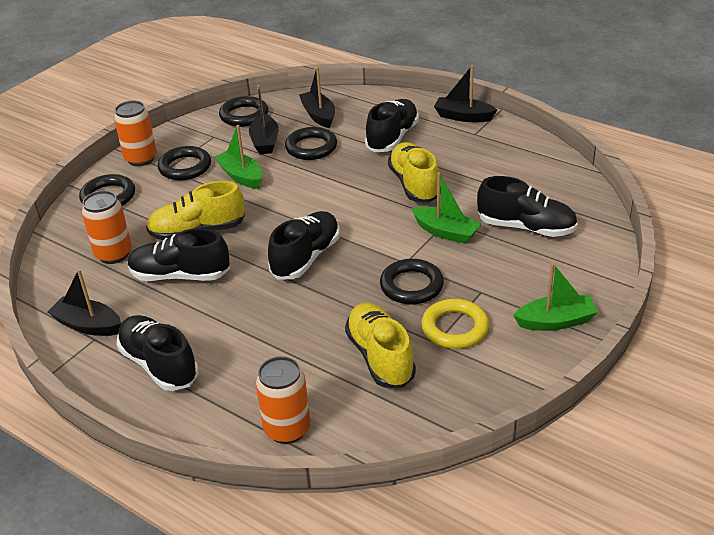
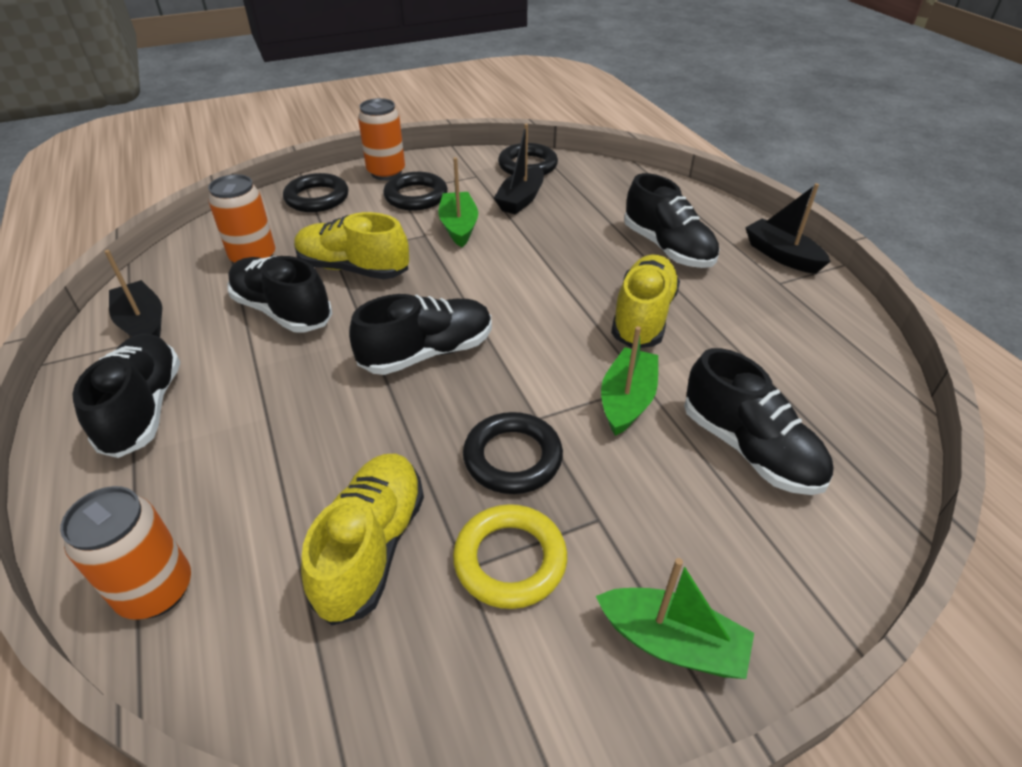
camera: 30 degrees right, 5 degrees up
black ring [285,127,337,160] -> none
black boat [299,67,335,128] -> none
black shoe [365,99,419,152] -> black shoe turned 90 degrees clockwise [624,173,720,268]
green boat [411,172,481,244] -> green boat turned 135 degrees counterclockwise [601,326,658,436]

